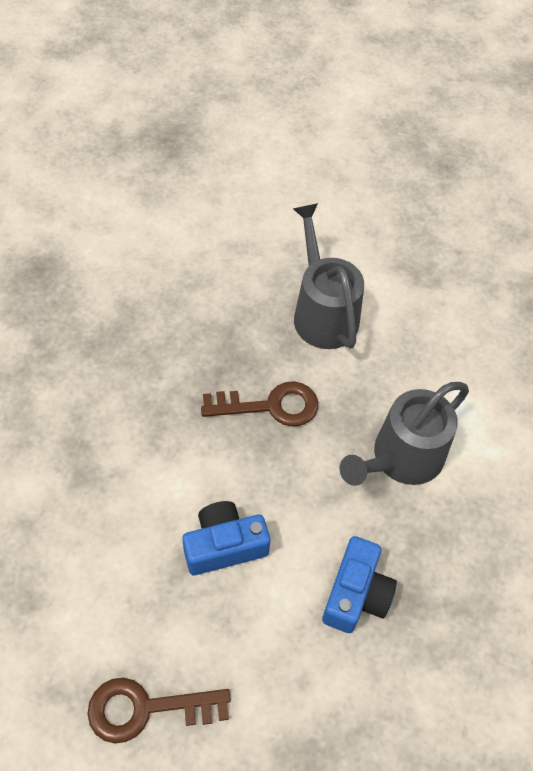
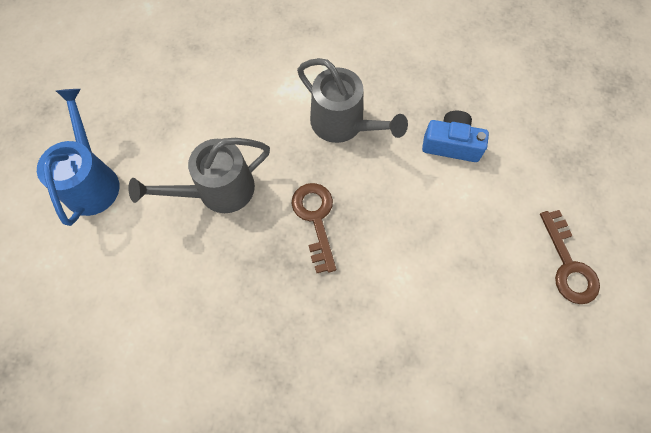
camera: 95 degrees left, 10 degrees up
blue camera [182,501,270,575] -> none
none -> blue watering can [37,89,120,226]

